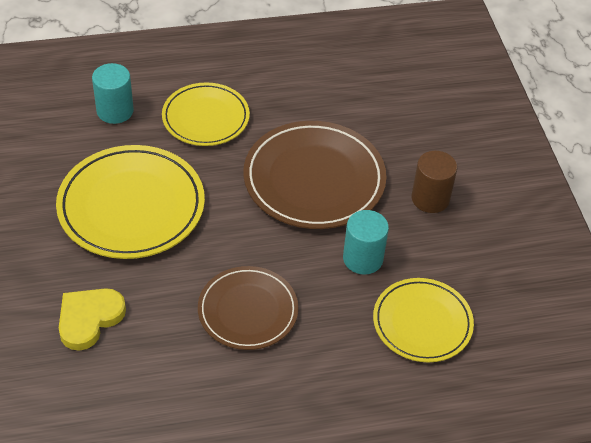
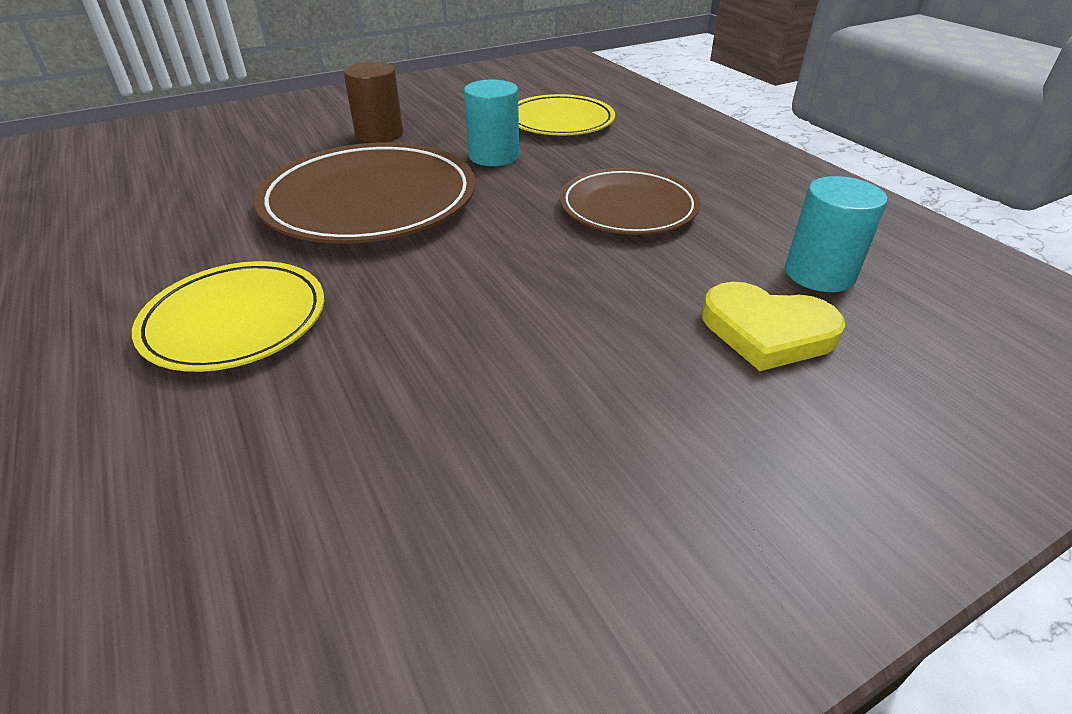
camera: 105 degrees left, 10 degrees down
yellow plate [56,145,205,259] -> none
turquoise cylinder [92,63,134,124] -> turquoise cylinder moved to [785,176,887,292]

